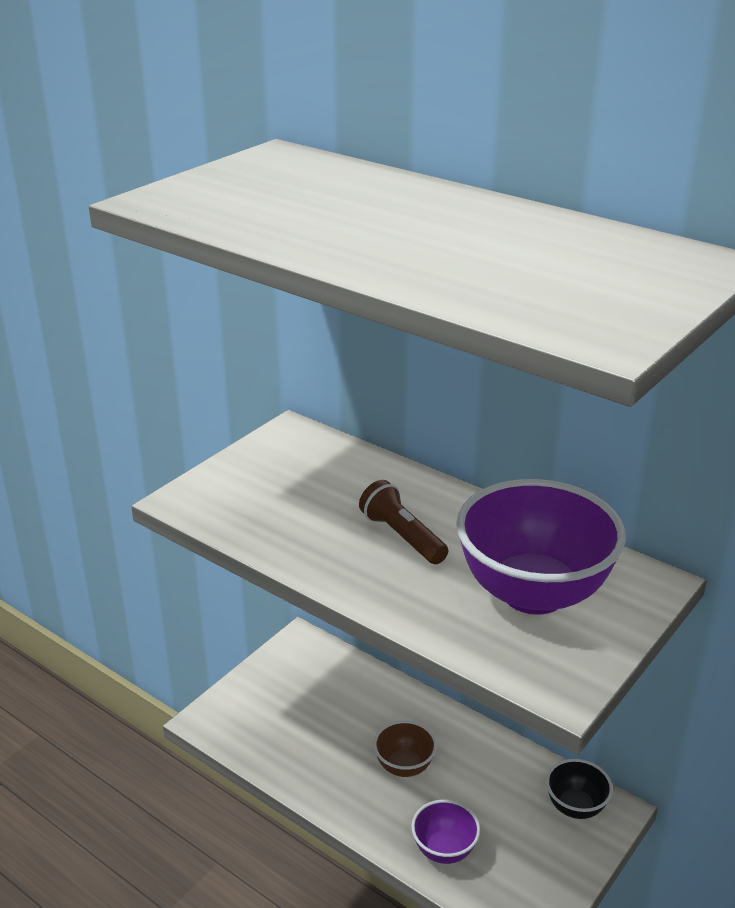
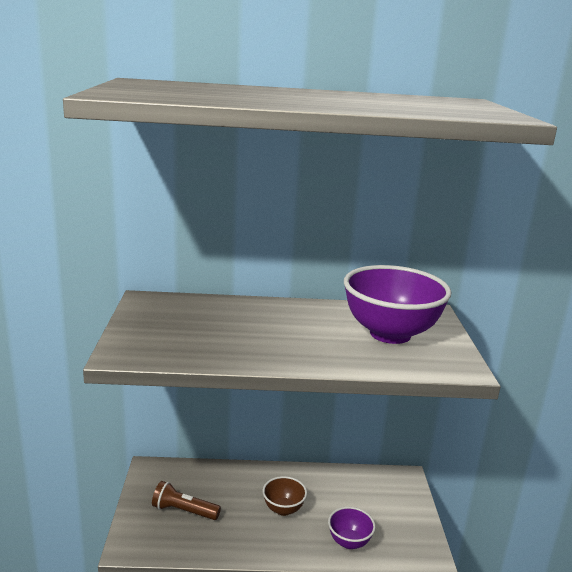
camera: 40 degrees left, 10 degrees down
brown flashlight [359,480,448,564] -> brown flashlight moved to [152,481,221,520]
black bowl [546,759,613,819] -> none

